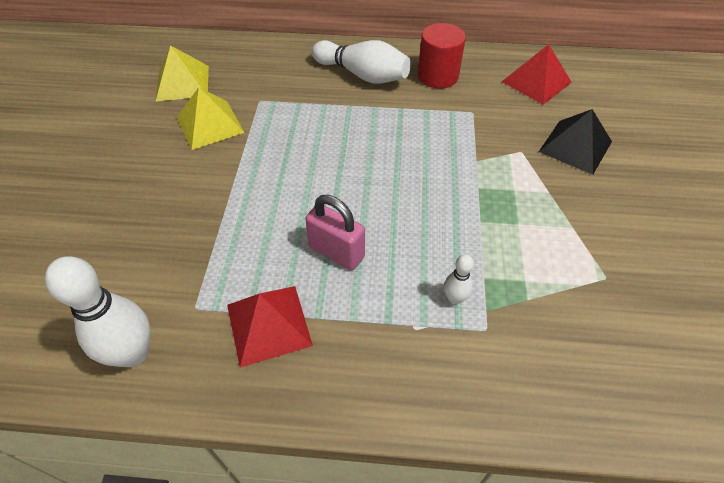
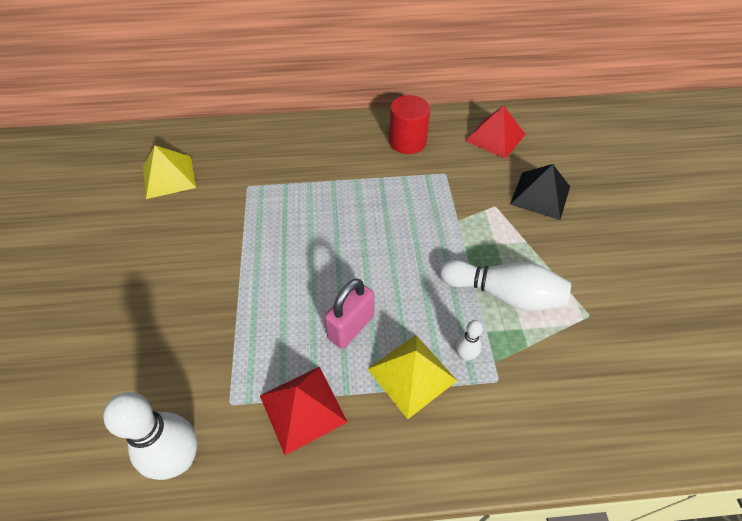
camera: 10 degrees left, 0 degrees up
yellow pyramid [177,87,245,150] -> yellow pyramid moved to [368,335,457,419]
pink padlock [305,195,365,270] -> pink padlock turned 75 degrees counterclockwise [324,279,374,349]
white bowling pin [312,40,411,84] -> white bowling pin moved to [440,260,571,311]

